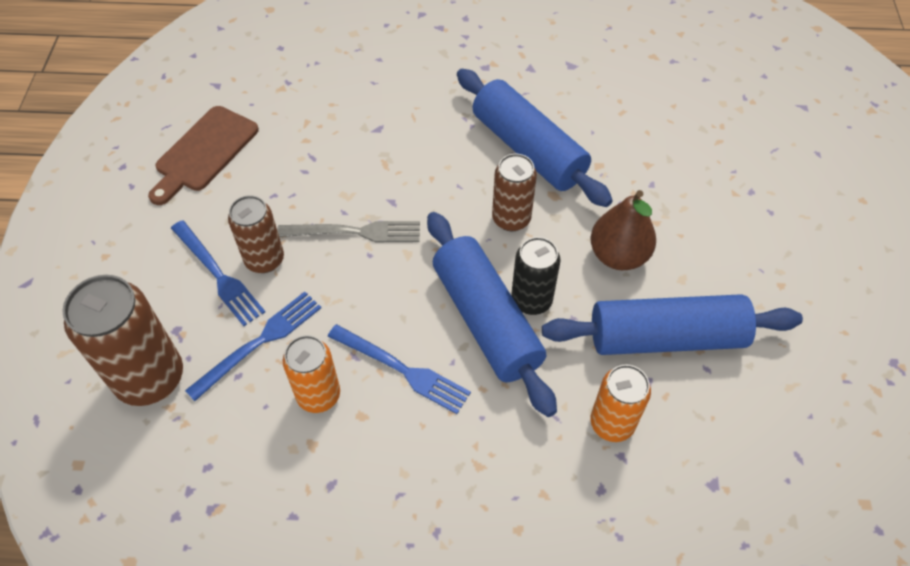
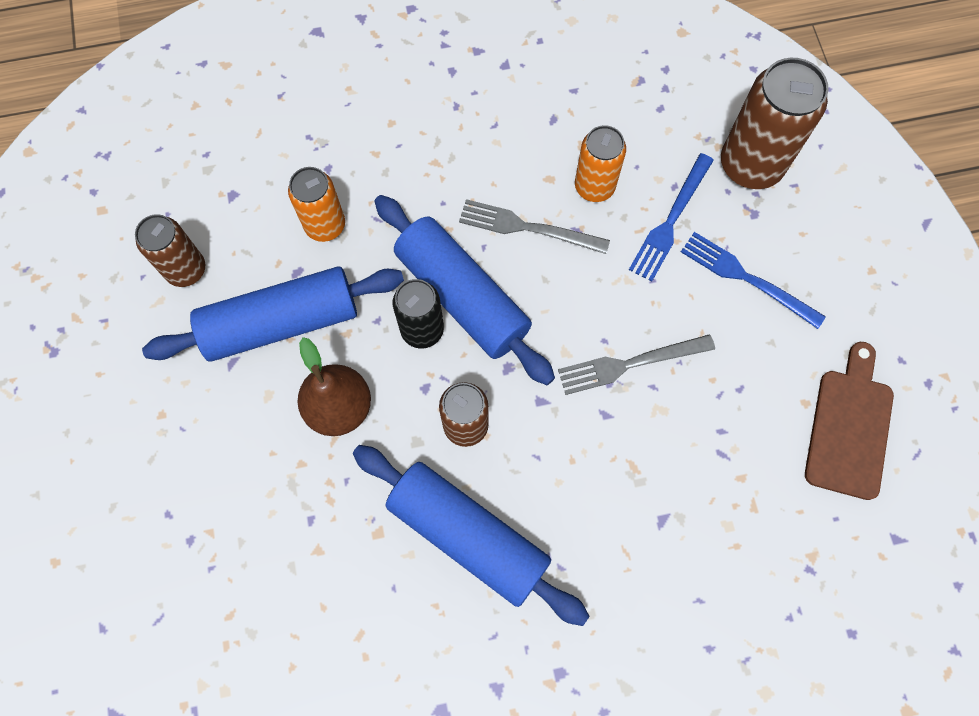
camera: 165 degrees right, 15 degrees up
brown can [228,195,284,273] -> brown can moved to [135,214,205,287]
blue fork [328,324,471,414] -> grey fork [459,199,610,254]

